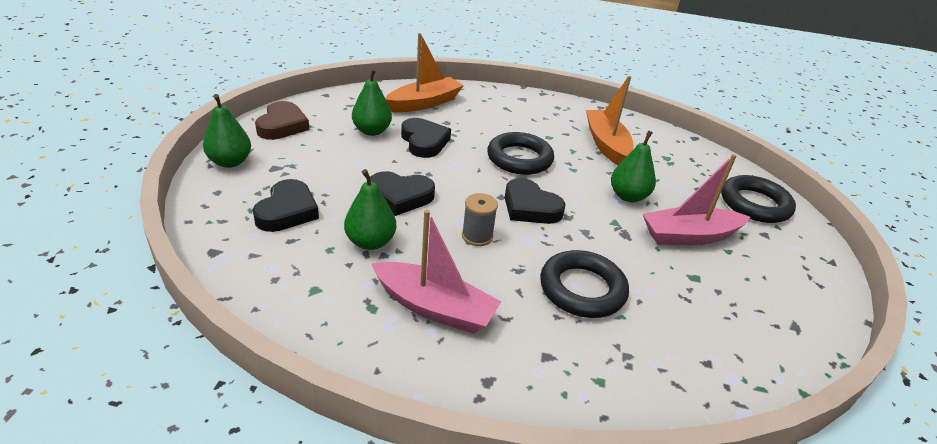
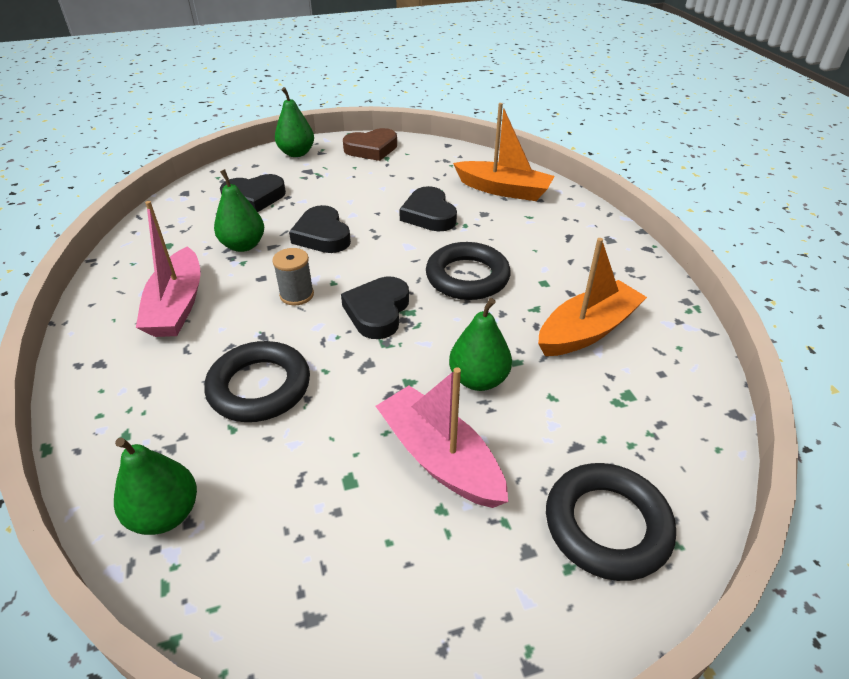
camera: 65 degrees right, 5 degrees up
green pear [352,68,392,136] -> green pear moved to [114,437,197,535]
black heart [401,118,451,158] -> black heart turned 120 degrees clockwise [399,186,457,232]

